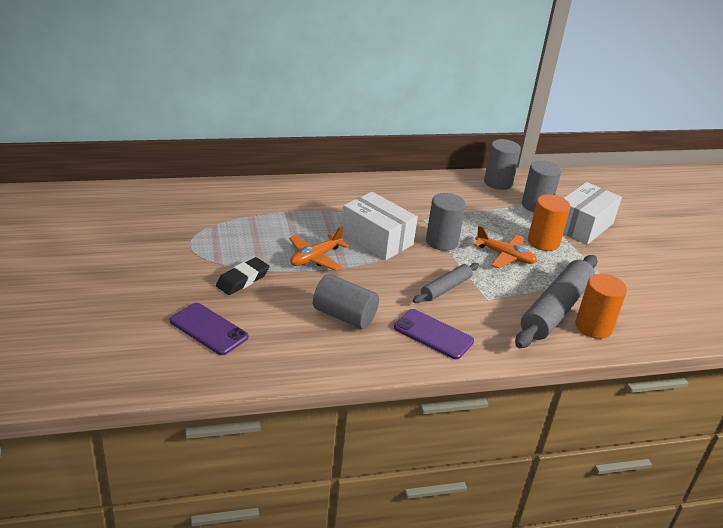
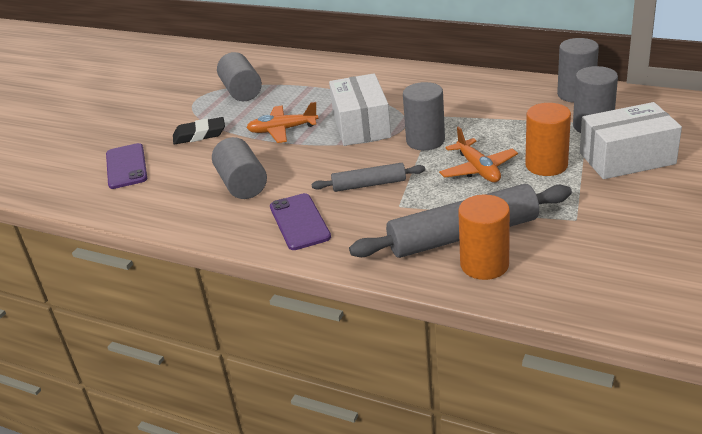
camera: 45 degrees right, 0 degrees up
none -> grey cylinder [217,52,262,101]

